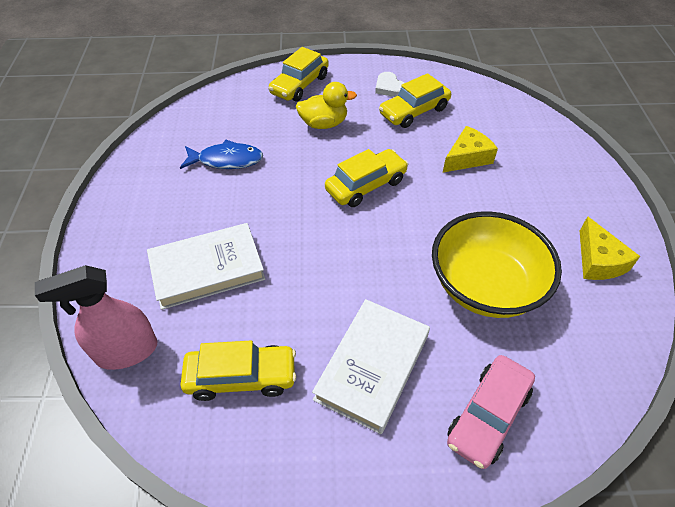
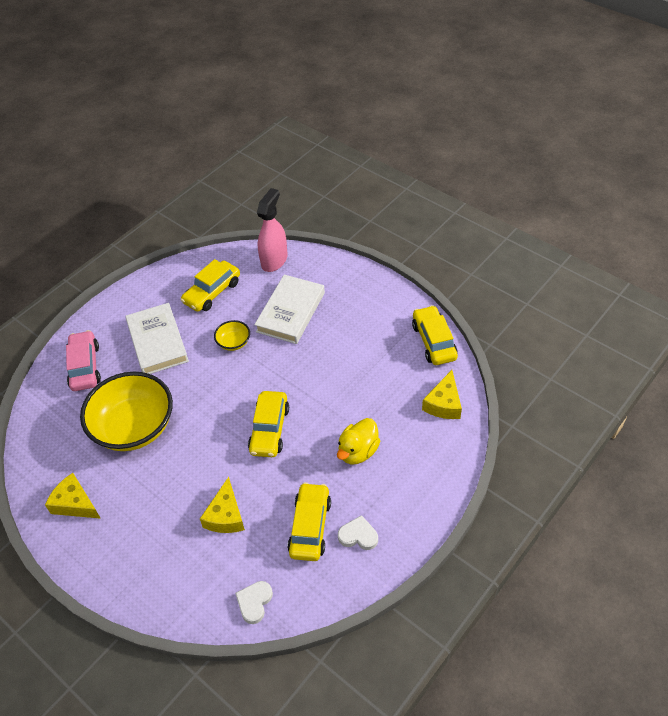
camera: 135 degrees right, 0 degrees up
blue fish [180,139,263,169] -> none
yellow car [268,47,329,101] -> yellow car moved to [412,305,458,365]
none -> yellow bowl [214,320,250,351]
none -> white heart [235,581,273,624]
none -> yellow cheese [422,370,462,419]

